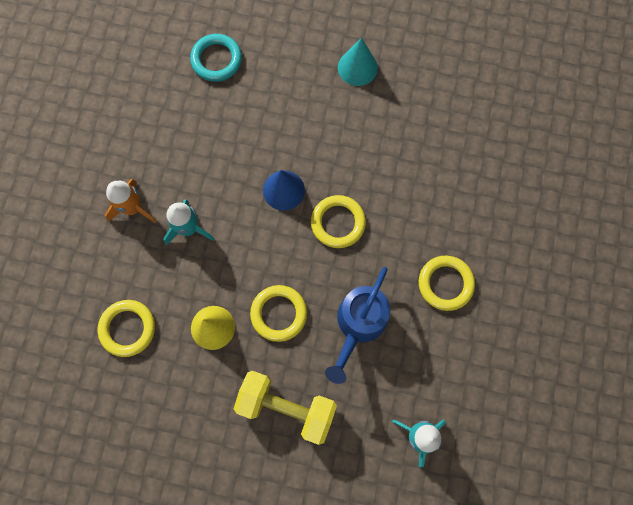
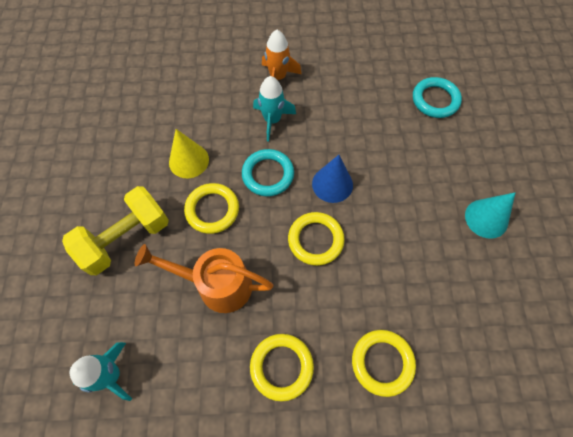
camera: 75 degrees right, 10 degrees down
yellow ring [98,300,155,357] -> yellow ring moved to [352,330,416,397]
yellow dumbbell [234,371,337,445] -> yellow dumbbell turned 45 degrees clockwise [62,186,169,275]
blue watering can [325,267,390,384] -> orange watering can [135,244,273,313]
none -> turquoise ring [242,149,294,197]

